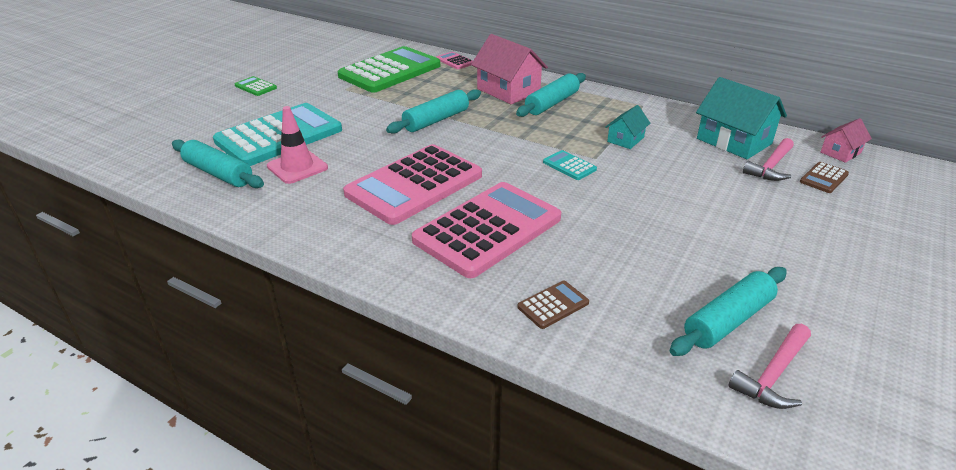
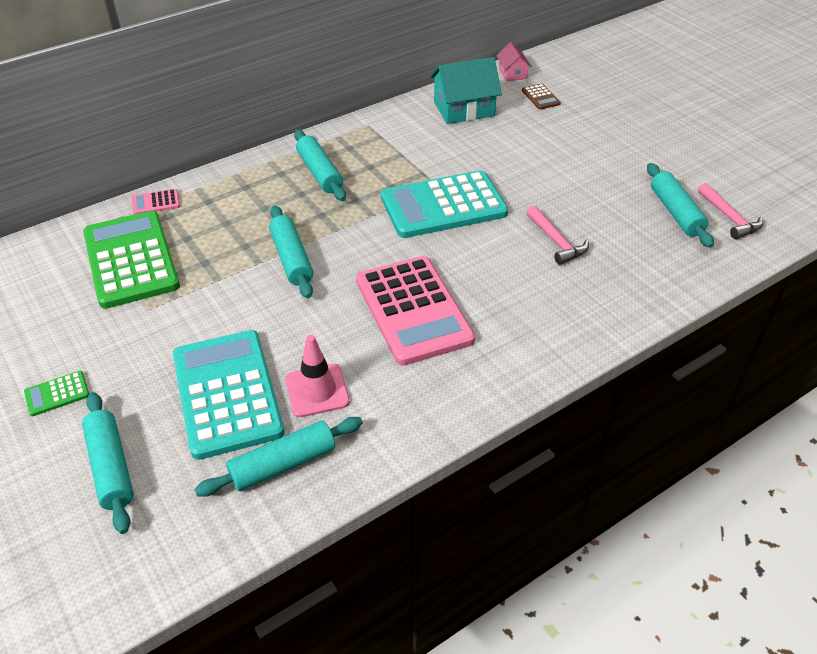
camera: 65 degrees left, 10 degrees up
pink calculator [412,182,561,278] -> none
pink house [471,34,548,104] -> none
brown calculator [518,281,589,329] -> none
turquoise calculator [543,150,597,180] -> turquoise calculator [381,170,508,238], size x2.47
turquoise house [605,105,650,149] -> none
pink hammer [743,138,794,181] -> pink hammer moved to [526,206,589,265]
none -> turquoise rolling pin [82,392,134,534]

